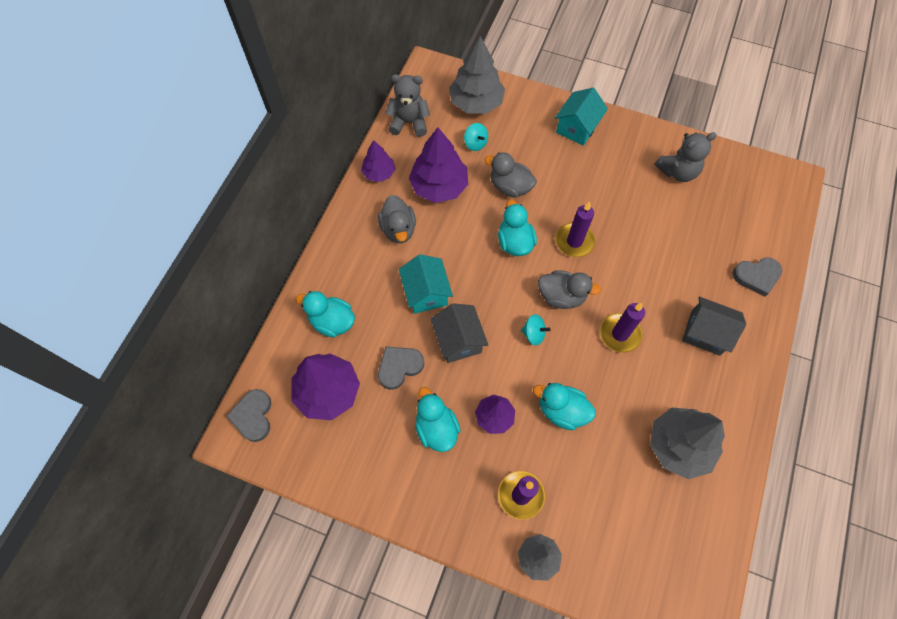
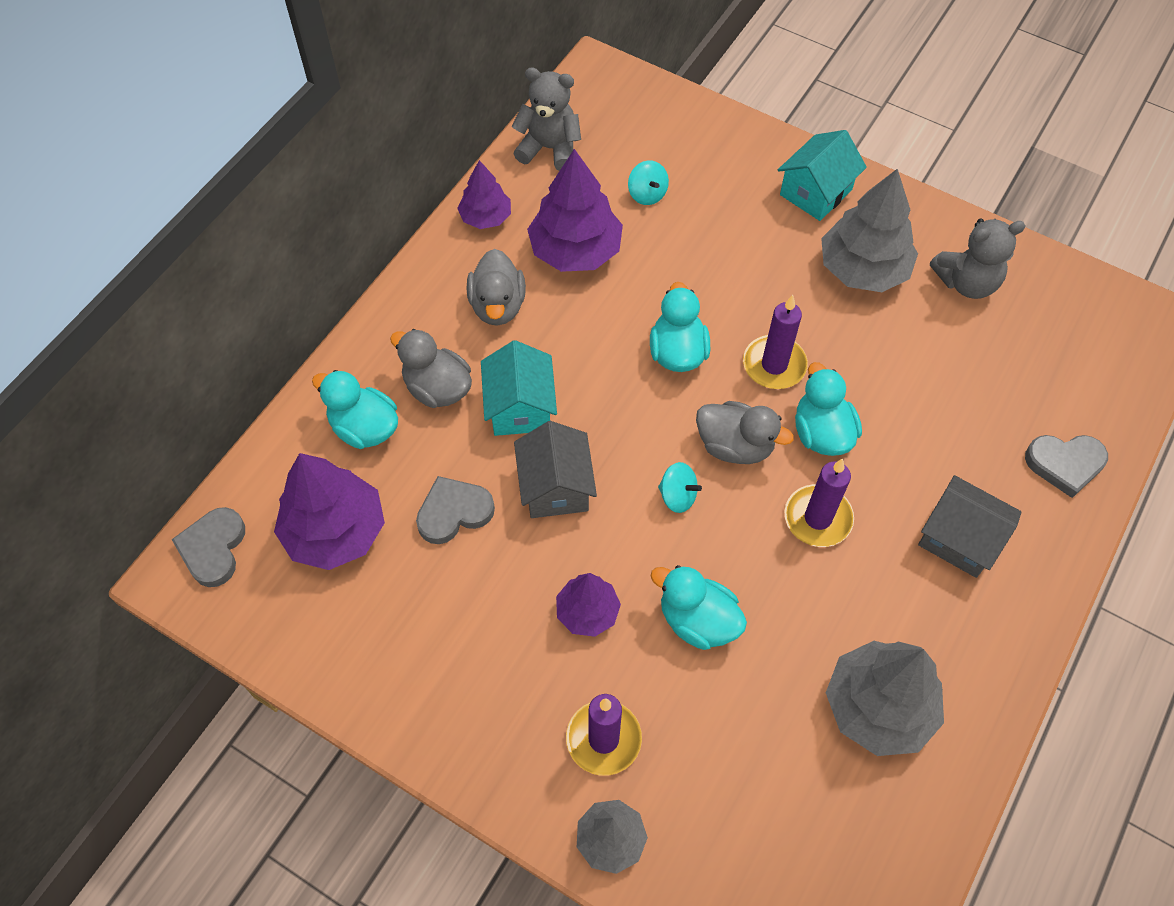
camera: 10 degrees right, 5 degrees down
turquoise duck [415,387,461,452] -> turquoise duck moved to [795,362,862,456]
grey tree [449,36,505,114] -> grey tree moved to [821,169,918,292]
grey duck [484,152,537,198] -> grey duck moved to [390,329,472,408]

